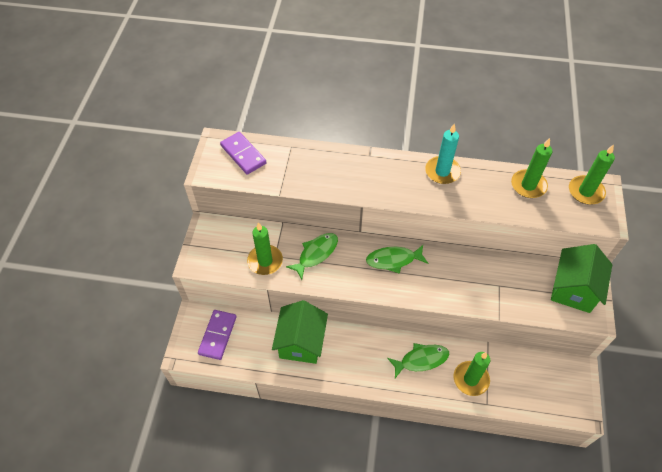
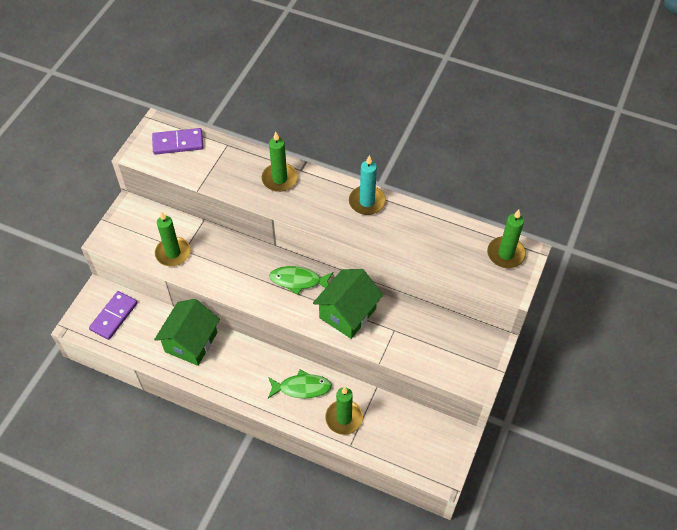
camera: 15 degrees right, 0 degrees up
purple domino [220,132,267,175] -> purple domino turned 75 degrees counterclockwise [152,128,203,155]
green fish [286,233,338,280] -> none
green candle [511,138,552,198] -> green candle moved to [262,132,298,192]
green house [551,244,612,313] -> green house moved to [313,269,383,339]

